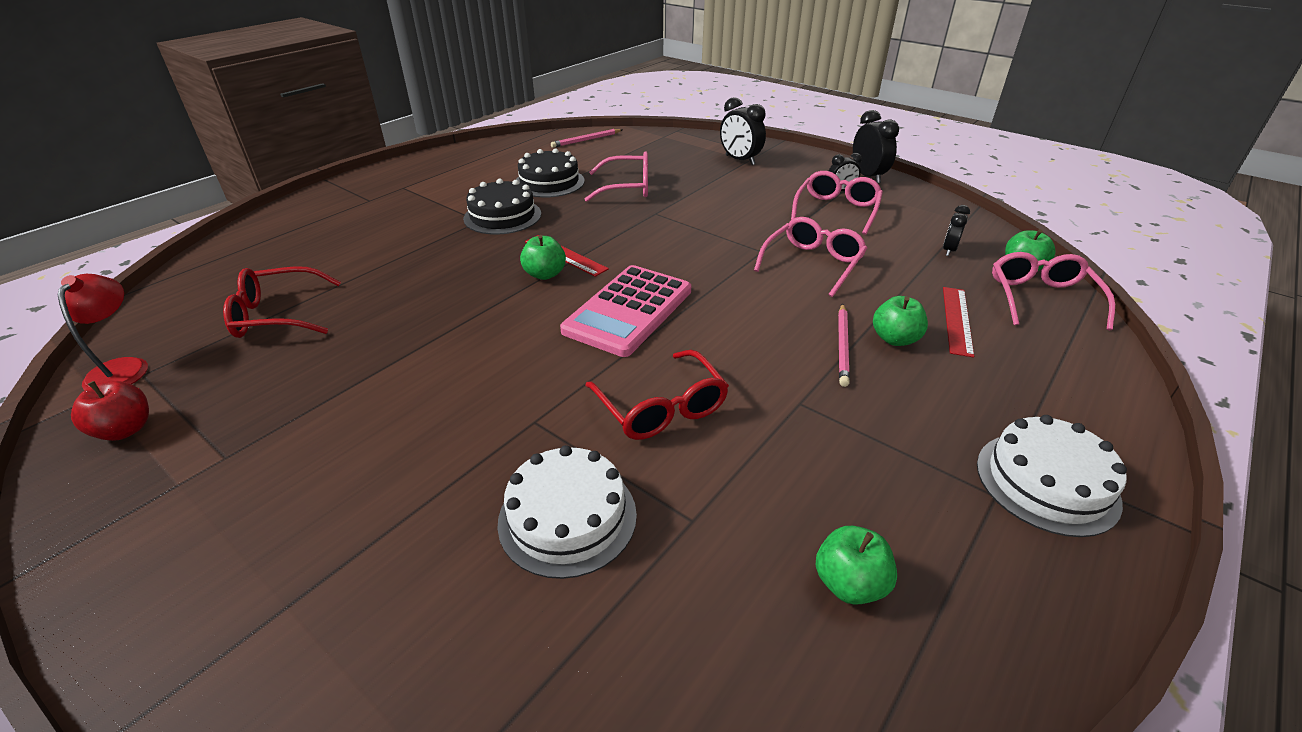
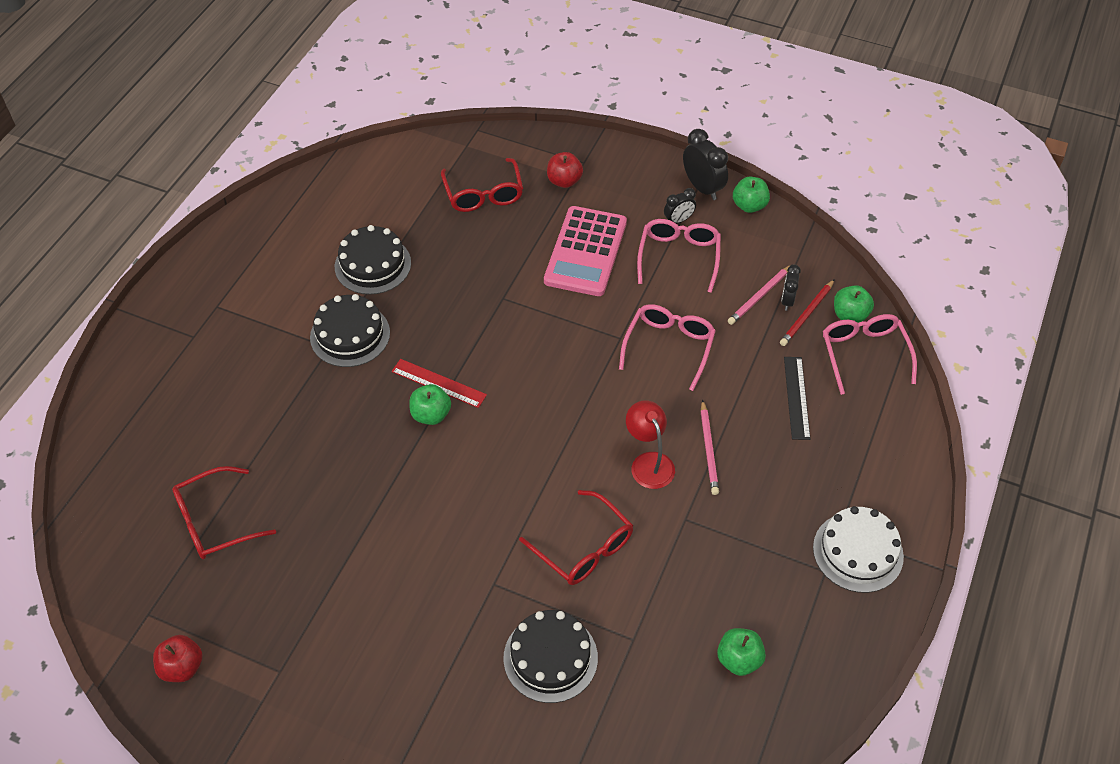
camera: 15 degrees left, 15 degrees up
red lamp [58,274,148,390] -> red lamp moved to [626,400,675,489]
white cake [497,445,637,579] -> black cake [503,610,598,703]
pink pencil [551,129,622,148] -> pink pencil moved to [728,264,793,325]
pink calculator [560,265,691,357] -> pink calculator moved to [544,206,627,296]
pink glasses [585,151,648,202] -> none
black clock [720,97,766,165] -> red apple [547,152,583,188]
green apple [873,296,928,346] -> green apple moved to [733,177,770,213]
red ruler [943,287,974,357] -> black ruler [784,357,810,440]
none -> red glasses [441,158,523,212]
none -> red pencil [780,279,835,346]

